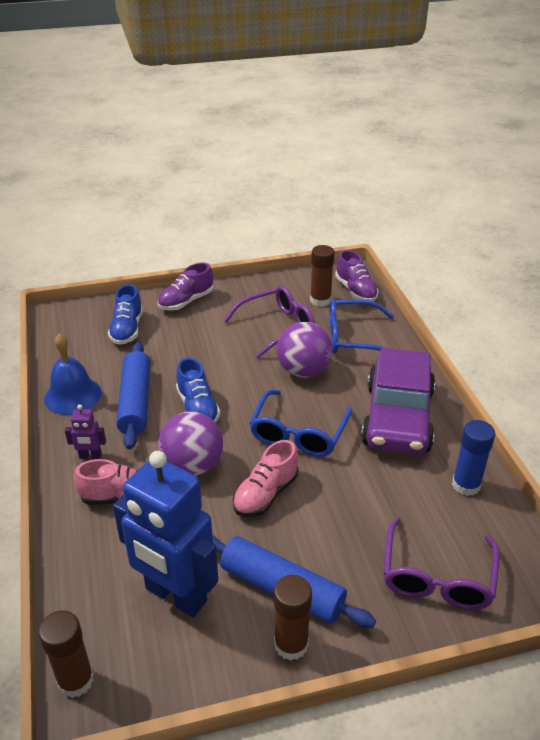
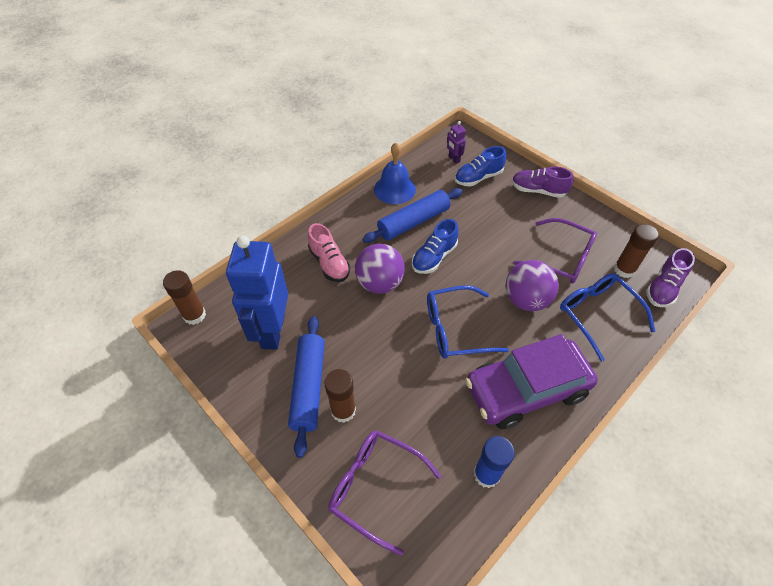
camera: 60 degrees right, 15 degrees up
purple robot [65,404,106,459] -> purple robot moved to [447,121,466,164]
pink shoe [233,440,298,517] -> none
brown glue stick [274,575,312,661] -> brown glue stick moved to [324,369,356,423]
purple glasses [383,517,499,610] -> purple glasses turned 45 degrees clockwise [329,430,442,556]

